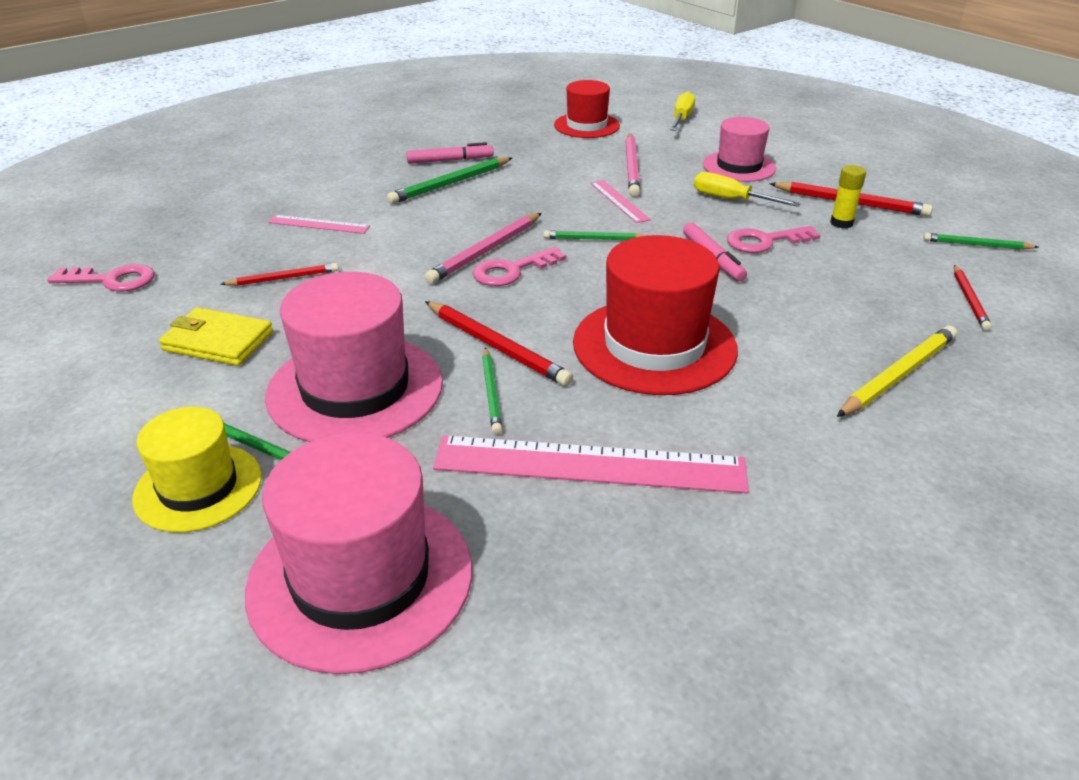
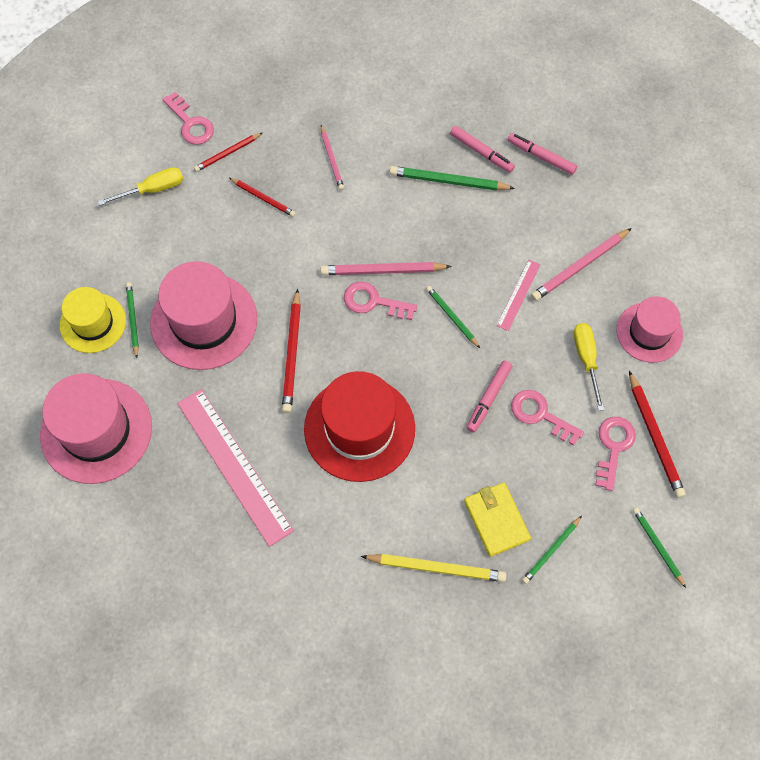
camera: 50 degrees right, 30 degrees up
yellow wallet [159,307,273,366] -> yellow wallet moved to [464,483,531,557]
pink ruler [268,215,370,234] -> pink pencil [321,125,344,190]
green pencil [482,347,502,434] -> green pencil moved to [522,516,582,584]
red hat [554,80,620,138] -> none
yellow screwdriver [670,92,695,131] -> yellow screwdriver moved to [98,167,183,206]
yellow glue stick [830,165,866,228] -> pink key [596,417,636,491]
red pencil [954,265,992,331] -> red pencil moved to [194,133,262,172]
none -> pink marker [508,133,577,175]

